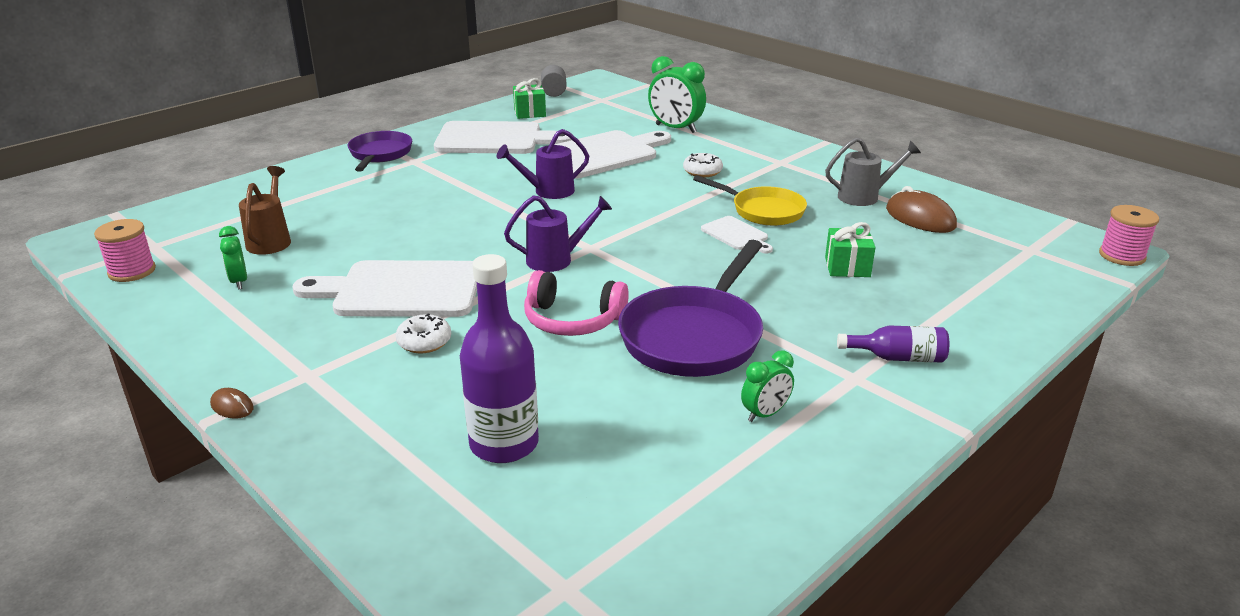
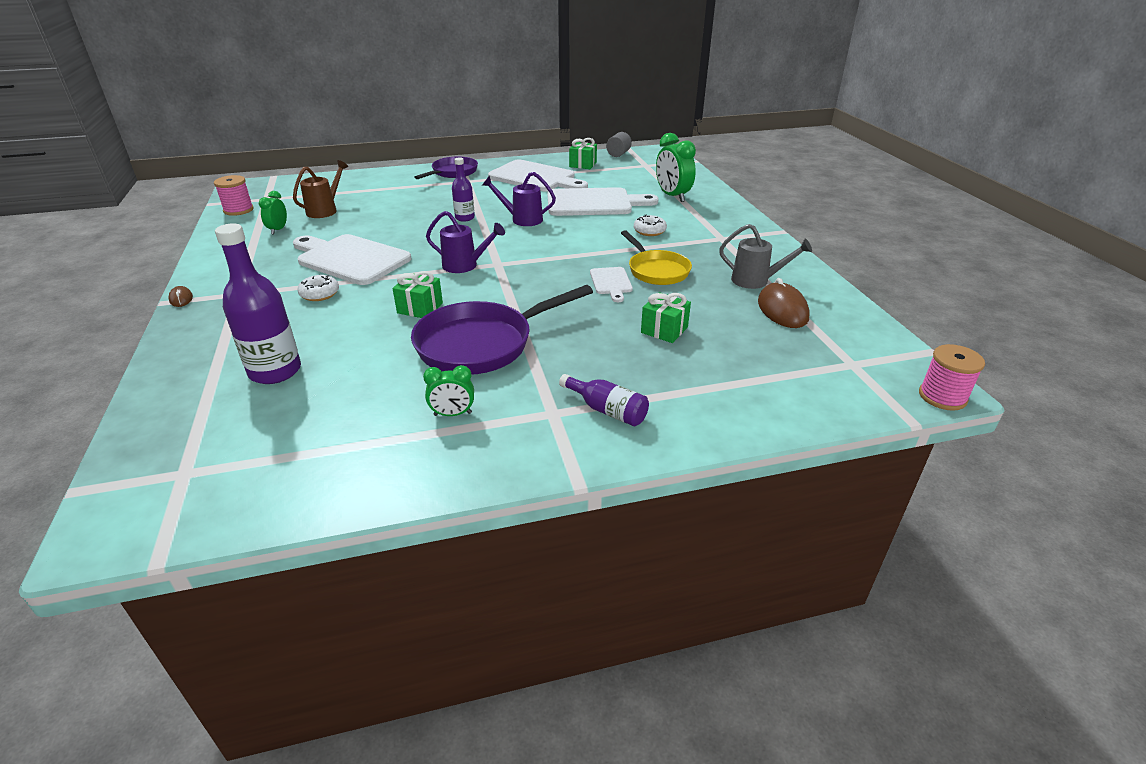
camera: 30 degrees right, 5 degrees up
pink headphones [524,270,629,336] -> green gift [392,271,443,318]
none -> purple bottle [452,157,475,221]

